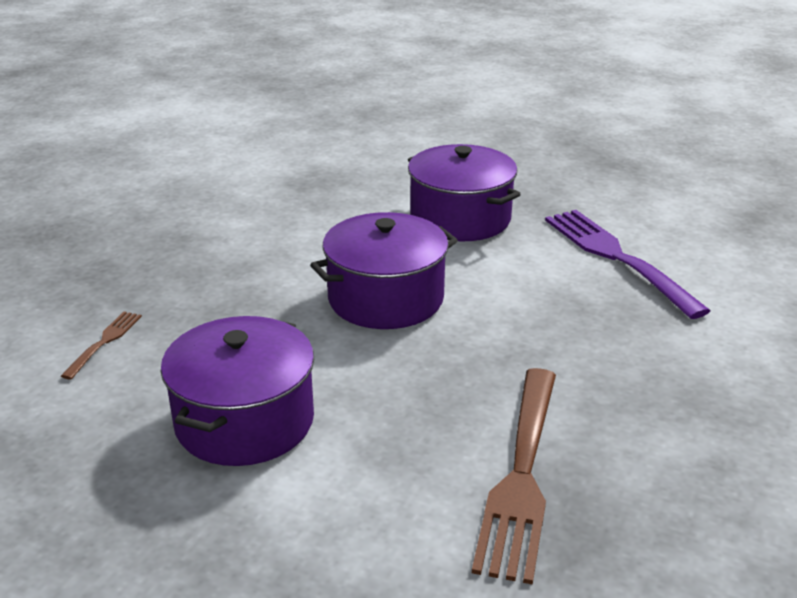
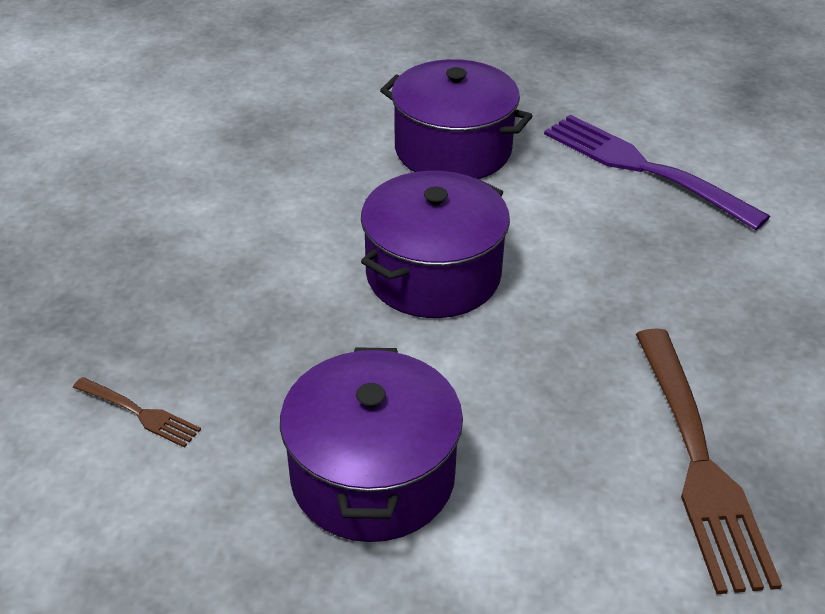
camera: 20 degrees left, 10 degrees up
brown fork [61,311,142,380] -> brown fork turned 120 degrees clockwise [73,377,201,448]

